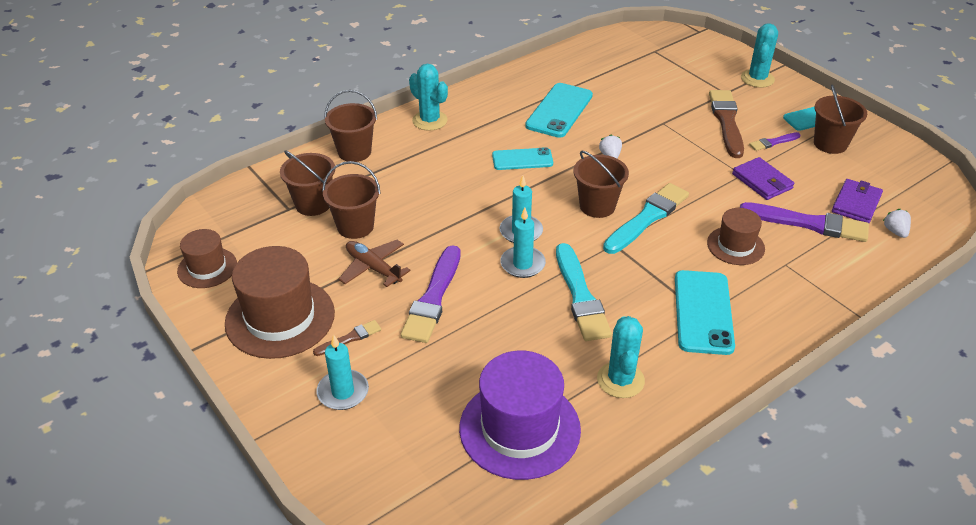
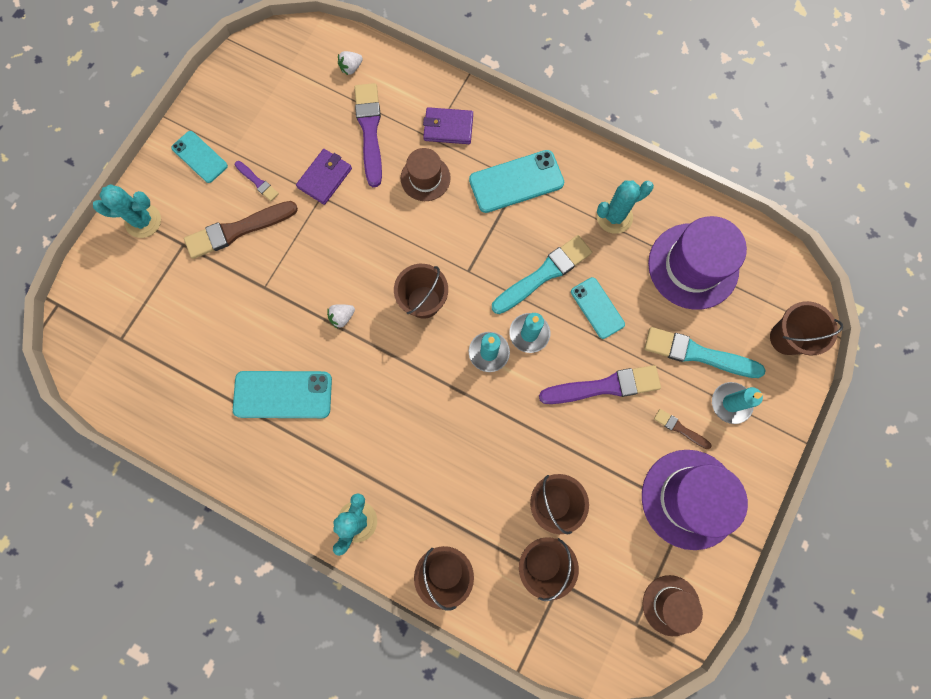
camera: 115 degrees left, 35 degrees up
brown hat [225,246,335,359] -> purple hat [642,450,748,550]
brown plane [338,240,411,287] -> none
turquoise phone [492,147,553,170] -> turquoise phone moved to [571,277,625,339]
turquoise brush [603,183,689,254] -> turquoise brush moved to [644,327,766,378]
brown bucket [814,85,867,154] -> brown bucket moved to [770,301,843,355]
purple wallet [832,179,883,223] -> purple wallet moved to [423,107,473,144]

